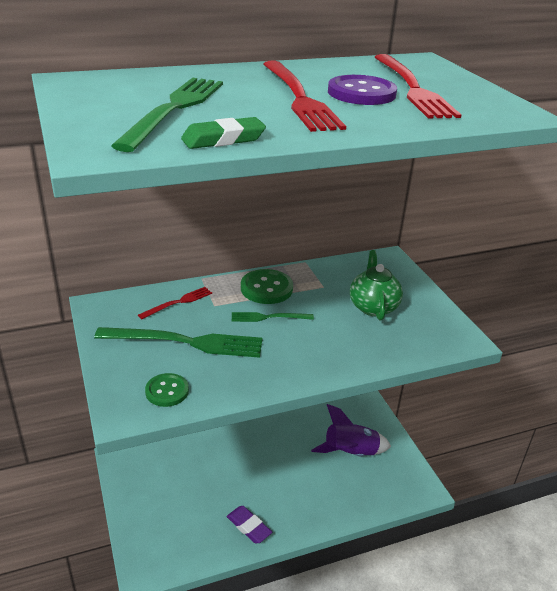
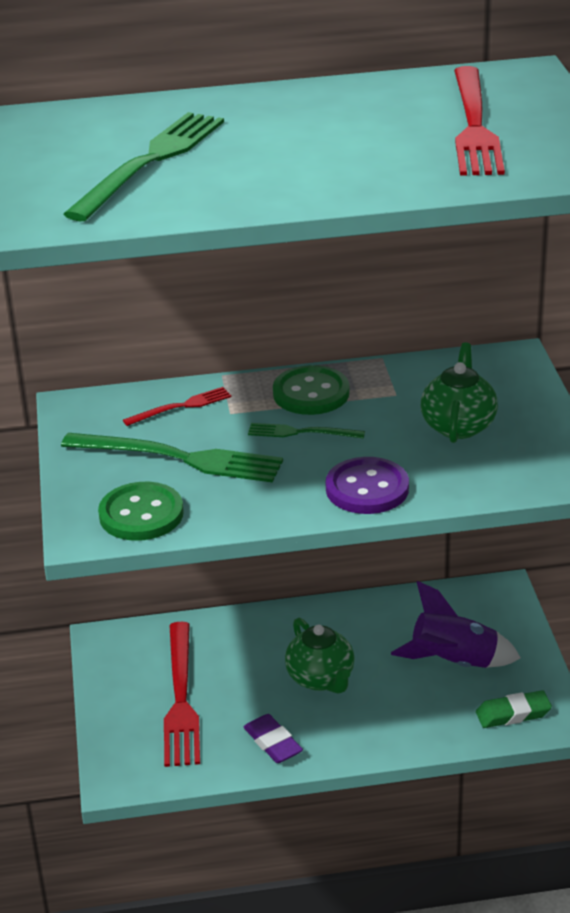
camera: 15 degrees right, 0 degrees up
green button [145,373,189,407] -> green button [98,482,184,541], size x1.52
green eraser [181,117,266,149] -> green eraser moved to [476,690,552,728]
red fork [263,61,346,132] -> red fork moved to [164,622,200,767]
purple button [328,75,397,105] -> purple button moved to [326,457,409,514]
none -> green teapot [285,618,355,694]

